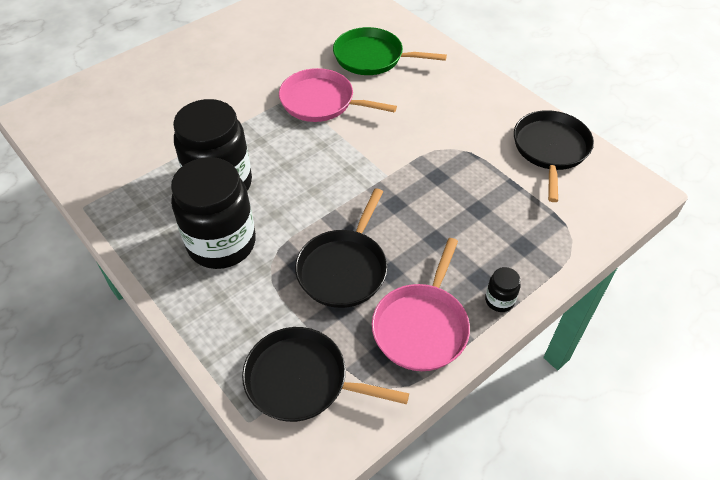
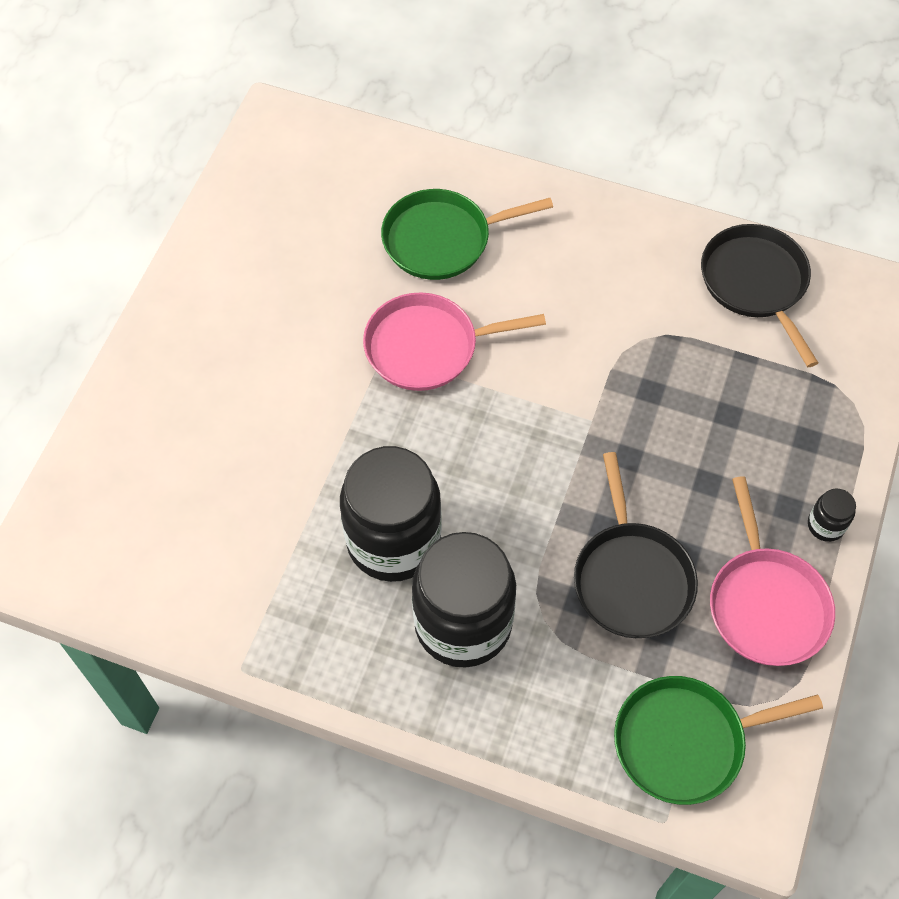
camera: 30 degrees left, 10 degrees up
black pan [242,327,409,422] -> green pan [614,676,823,805]

